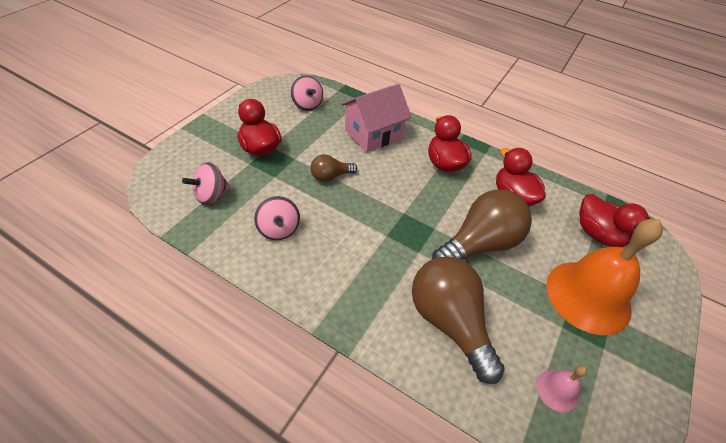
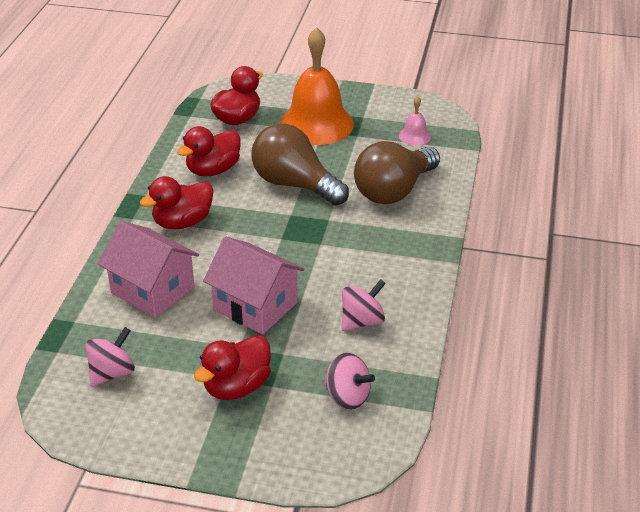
camera: 105 degrees left, 10 degrees down
brown light bulb [311,154,357,182] -> pink house [203,237,304,335]

